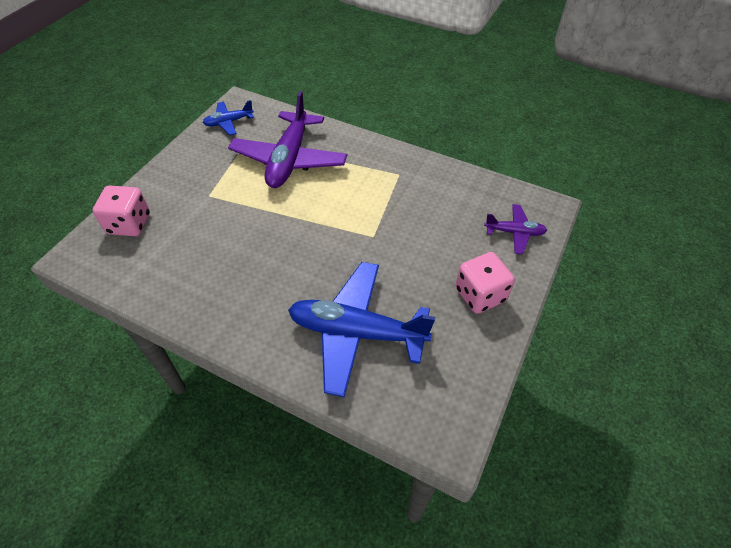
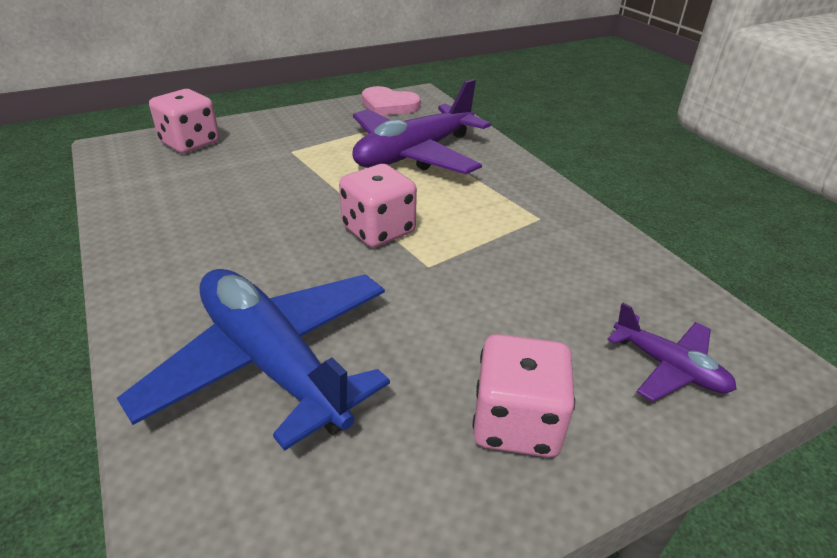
camera: 35 degrees right, 15 degrees down
blue plane [203,100,254,135] -> pink heart [362,86,421,116]
none -> pink dice [339,164,417,247]

